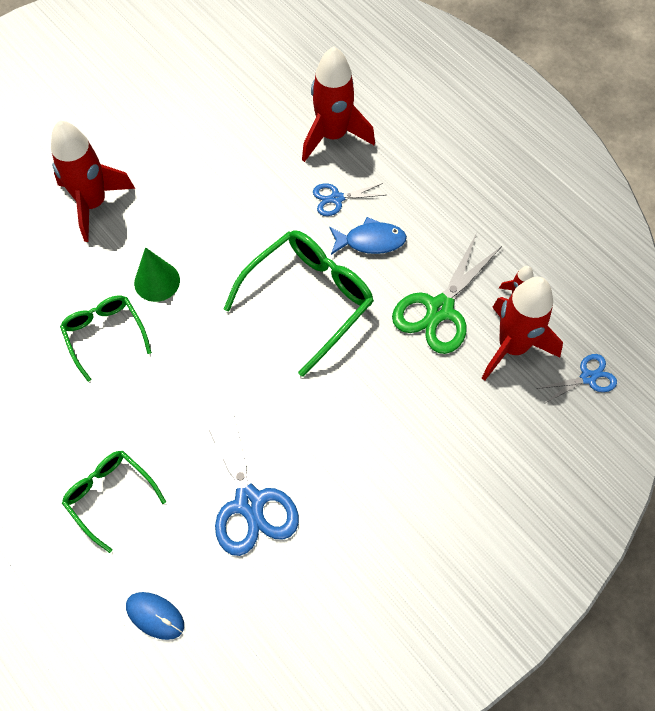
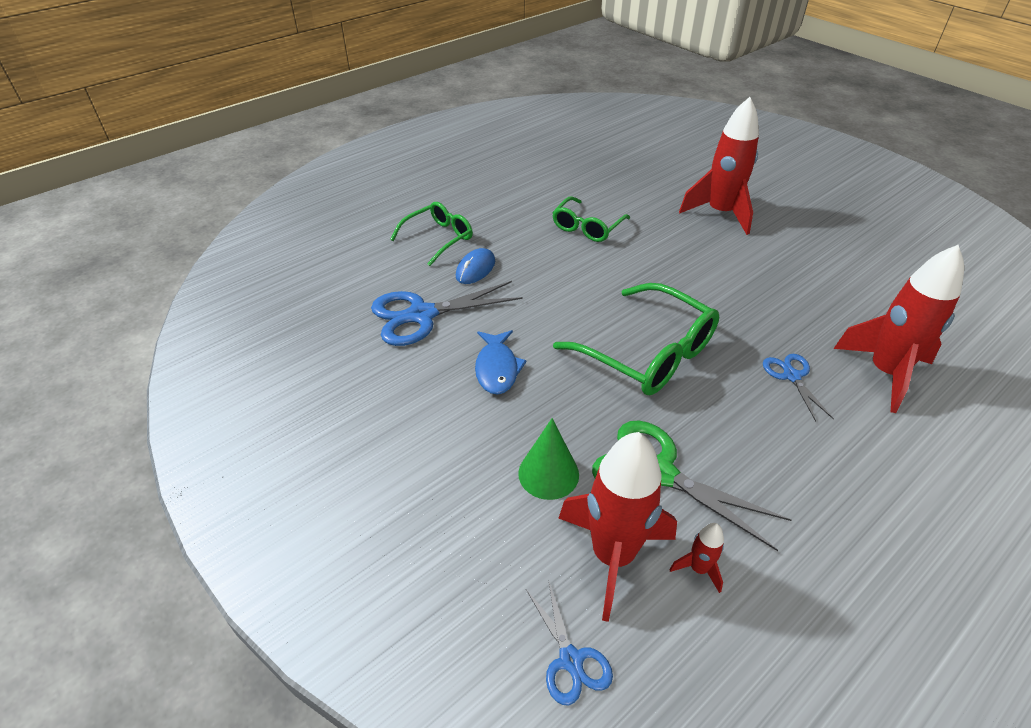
camera: 90 degrees right, 20 degrees down
green glasses [60,296,152,382] -> green glasses turned 150 degrees clockwise [552,196,630,242]
blue mouse [126,592,184,640] -> blue mouse moved to [456,248,495,284]
green cone [134,247,180,302] -> green cone moved to [518,418,579,500]
blue fish [329,217,407,255] -> blue fish moved to [475,330,527,395]

